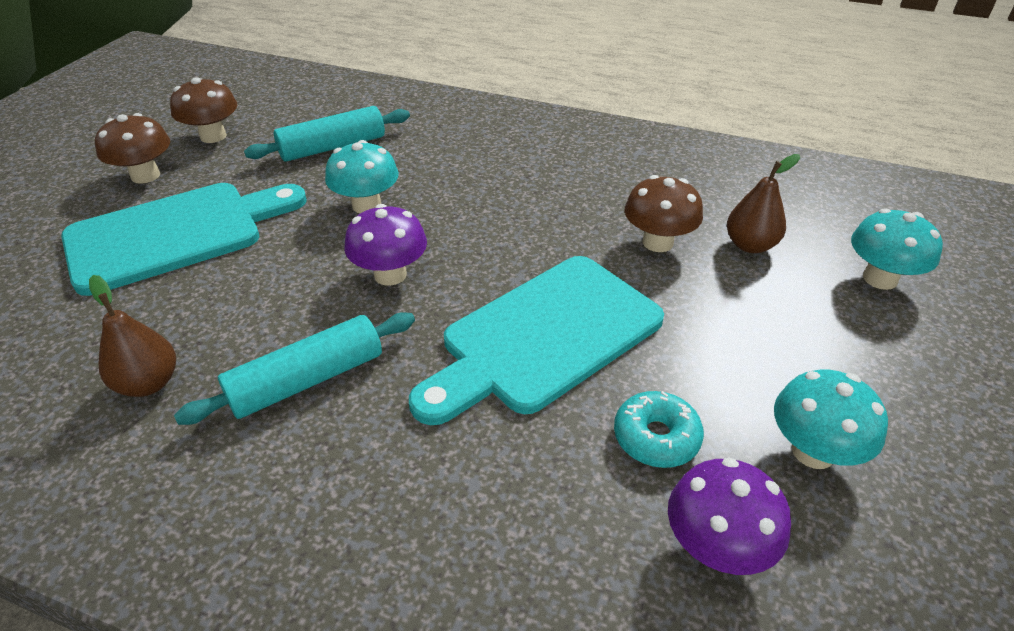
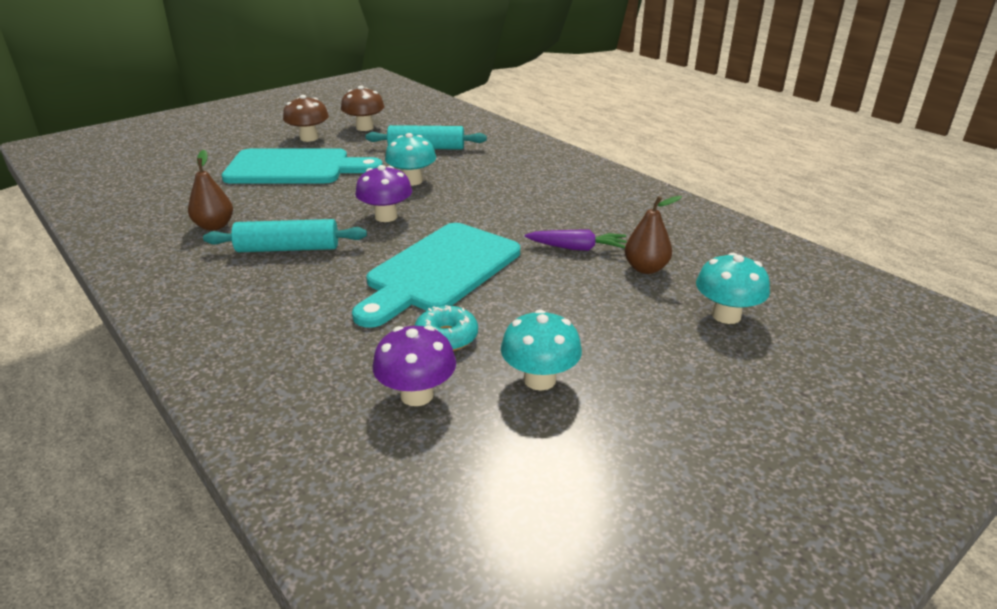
camera: 30 degrees right, 10 degrees down
turquoise cutting board [409,256,664,425] -> turquoise cutting board turned 45 degrees counterclockwise [352,223,520,328]
brown mushroom [624,175,703,252] -> purple carrot [525,229,627,251]

